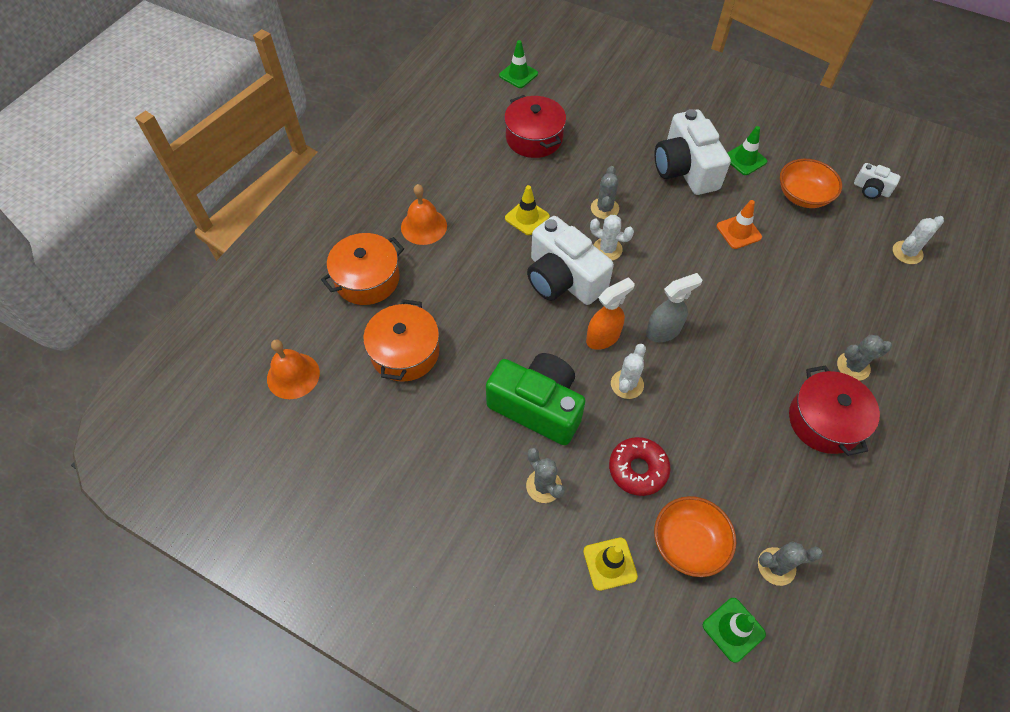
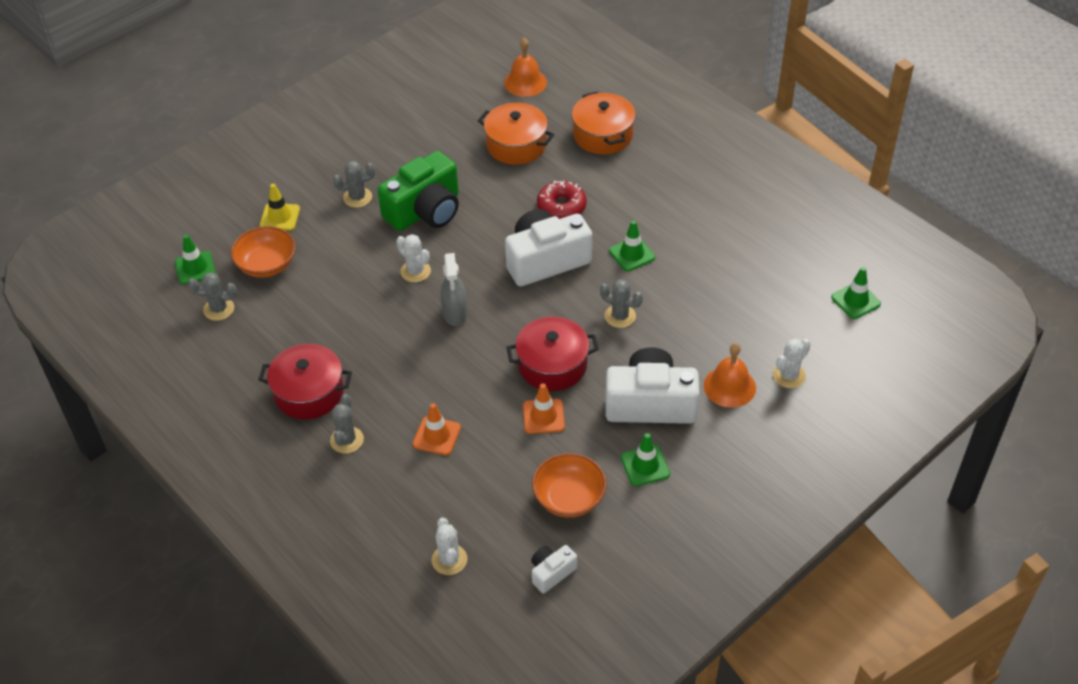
camera: 110 degrees right, 10 degrees down
orange bell [401,184,447,245] -> orange bell moved to [704,343,756,408]
red pot [504,95,566,158] -> red pot moved to [506,317,599,391]
yellow traffic cone [505,185,550,235] -> green traffic cone [609,220,655,271]
orange spray bottle [586,277,635,350] -> none
white cactus [590,215,634,261] -> white cactus moved to [773,338,811,388]
red donut [609,437,671,496] -> red donut moved to [537,181,587,219]
grey cactus [758,541,823,586] -> grey cactus turned 75 degrees clockwise [188,272,237,321]
none -> orange traffic cone [413,403,461,455]

